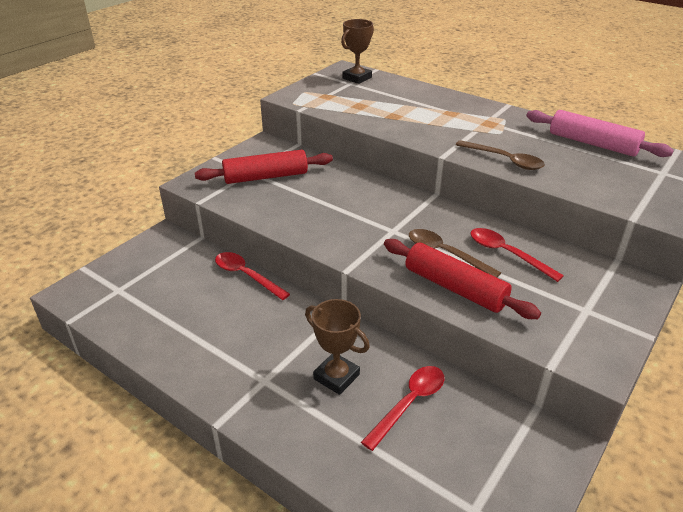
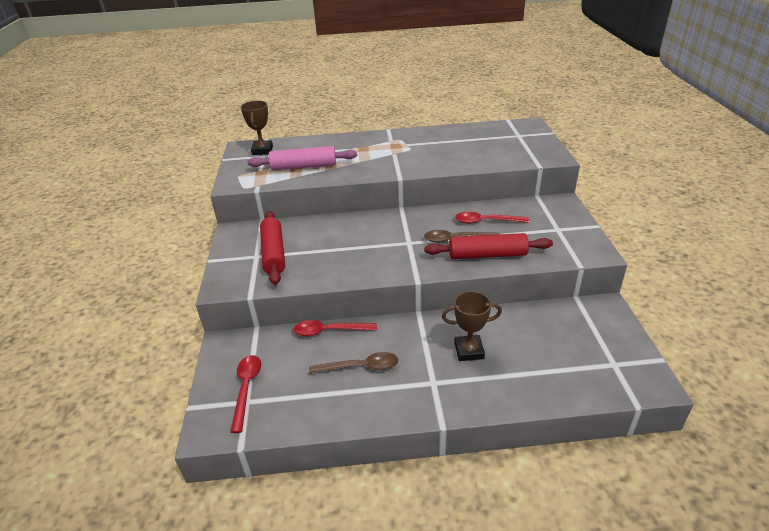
camera: 40 degrees left, 0 degrees up
red rolling pin [195,150,333,184] -> red rolling pin turned 45 degrees counterclockwise [260,211,285,285]
red spoon [361,366,445,451] -> red spoon moved to [230,355,261,433]
brown spoon [456,140,545,170] -> brown spoon moved to [309,352,398,374]
pink rolling pin [526,110,674,157] -> pink rolling pin moved to [247,146,357,171]

